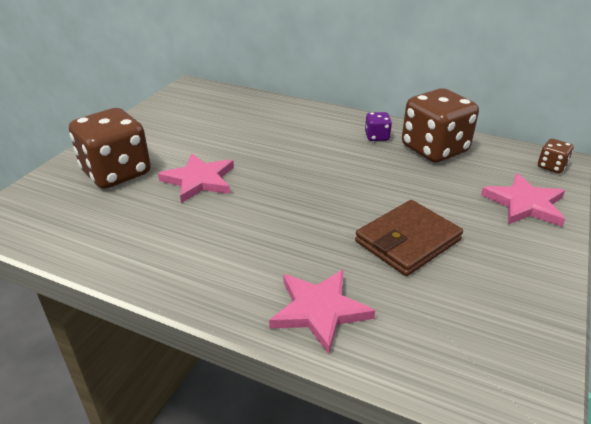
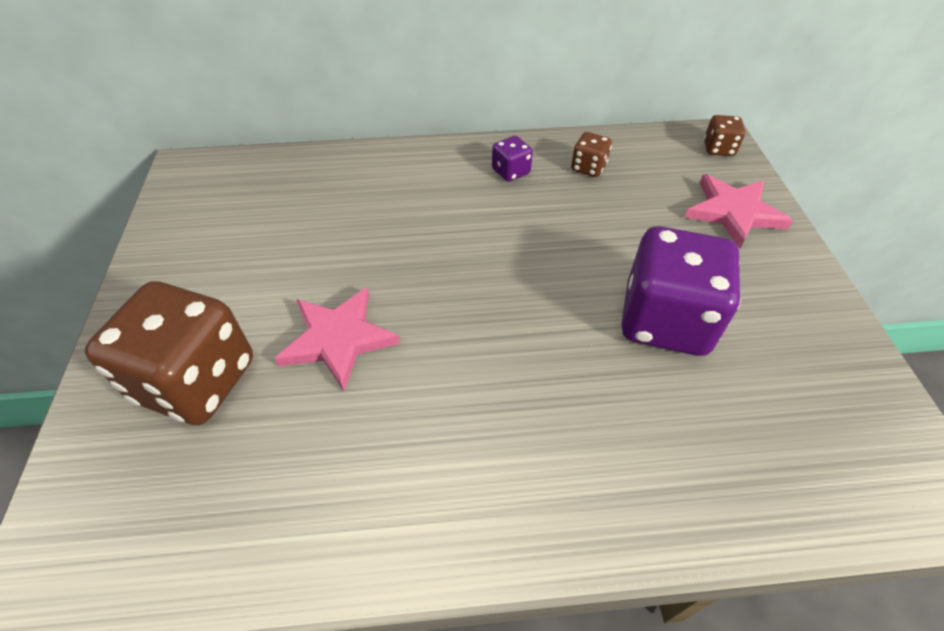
camera: 30 degrees left, 15 degrees up
pink star [269,270,375,354] -> none
brown wallet [355,200,463,276] -> purple dice [621,226,741,356]
brown dice [402,88,479,162] -> brown dice [571,132,612,177], size x0.44

